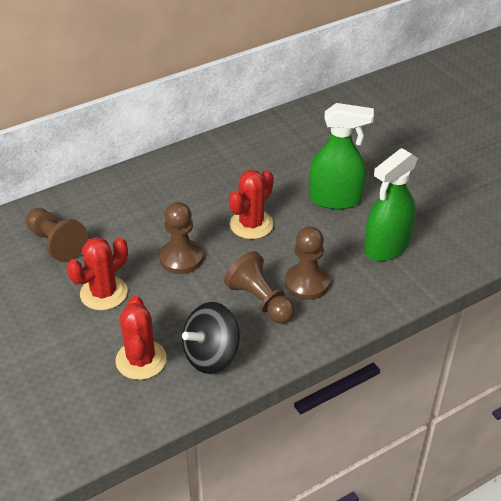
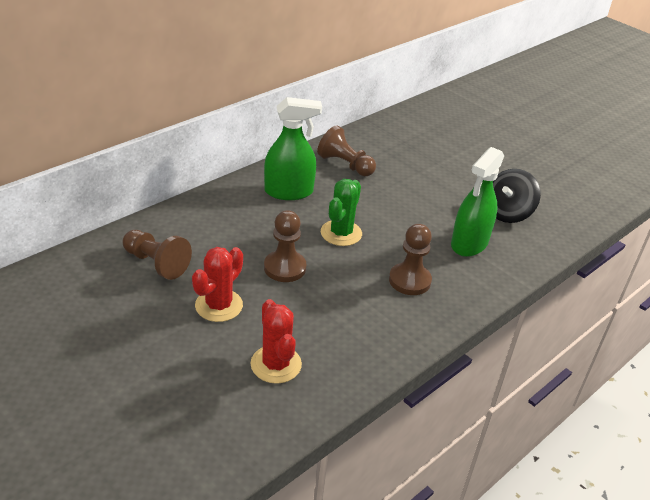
camera: 15 degrees left, 5 degrees down
black spinning top [182,302,240,374] -> black spinning top moved to [493,169,541,223]
brown pawn [224,251,295,324] -> brown pawn moved to [317,125,376,176]
red cactus [229,170,274,239] -> green cactus [321,179,362,246]
green spray bottle [309,103,374,209] -> green spray bottle moved to [264,97,322,200]

